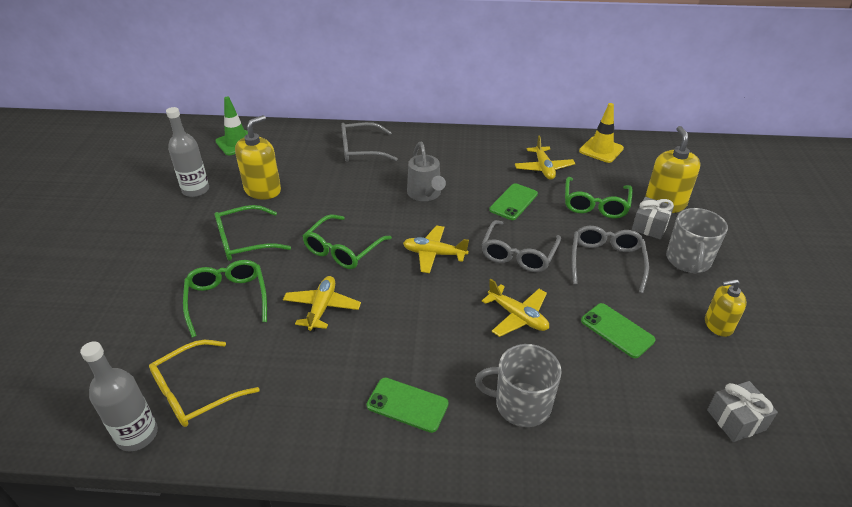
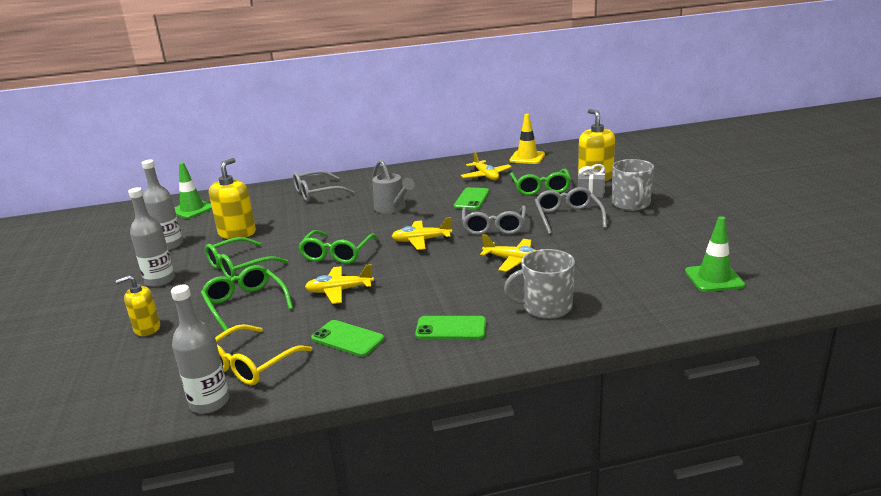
camera: 15 degrees left, 15 degrees down
yellow plane [283,276,361,332] -> yellow plane turned 90 degrees counterclockwise [305,264,374,304]
green phone [581,303,656,358] -> green phone moved to [311,320,384,357]
yellow soap dispenser [705,279,747,337] -> yellow soap dispenser moved to [116,275,160,336]
grey gift [707,381,778,442] -> green traffic cone [685,216,745,292]
none -> grey bottle [128,187,175,287]

